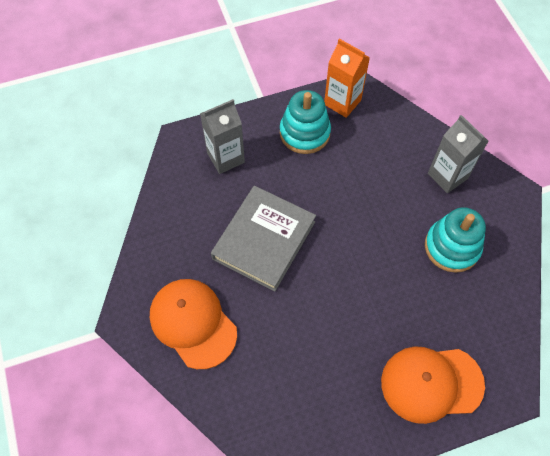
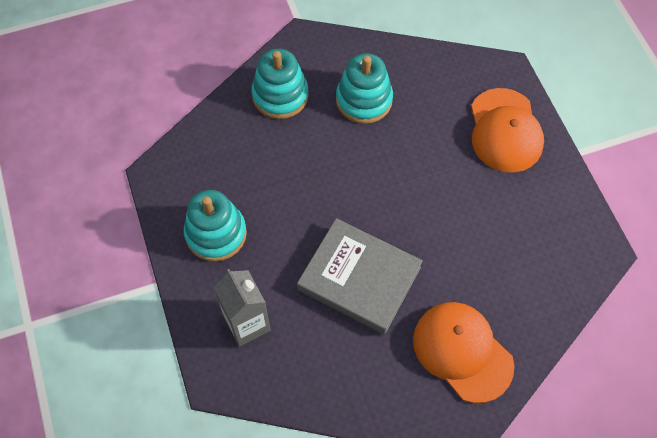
camera: 90 degrees left, 0 degrees up
orange cap [150,279,237,369] -> orange cap turned 90 degrees clockwise [413,302,515,403]
orange carton [324,39,370,118] -> none
grey carton [428,115,489,193] -> turquoise stacking toy [251,49,309,119]

